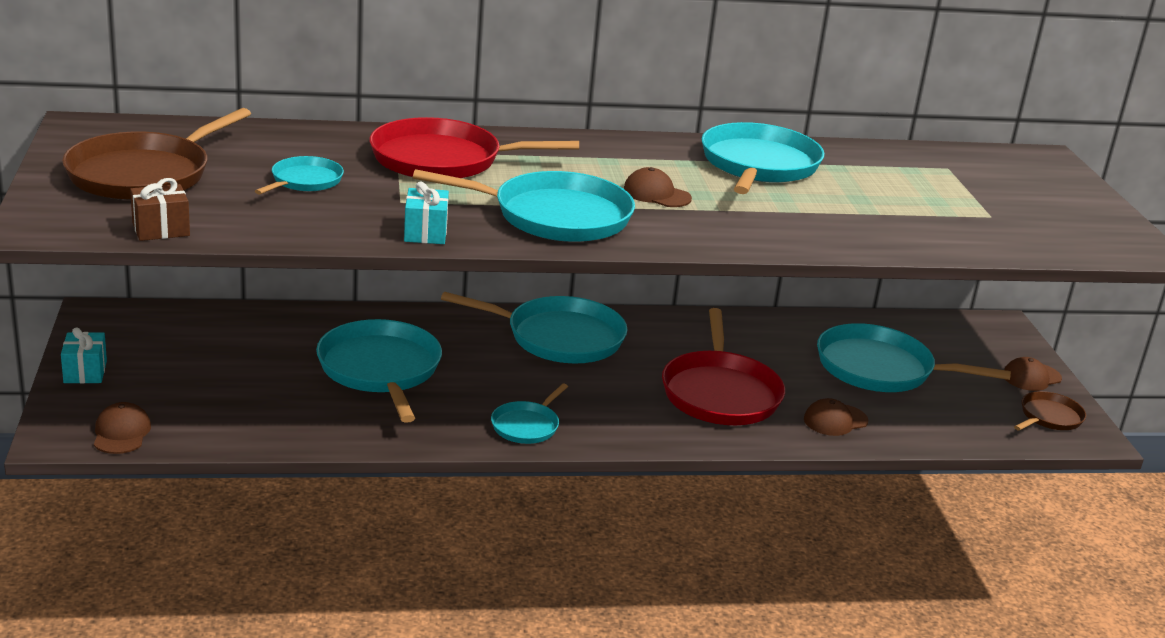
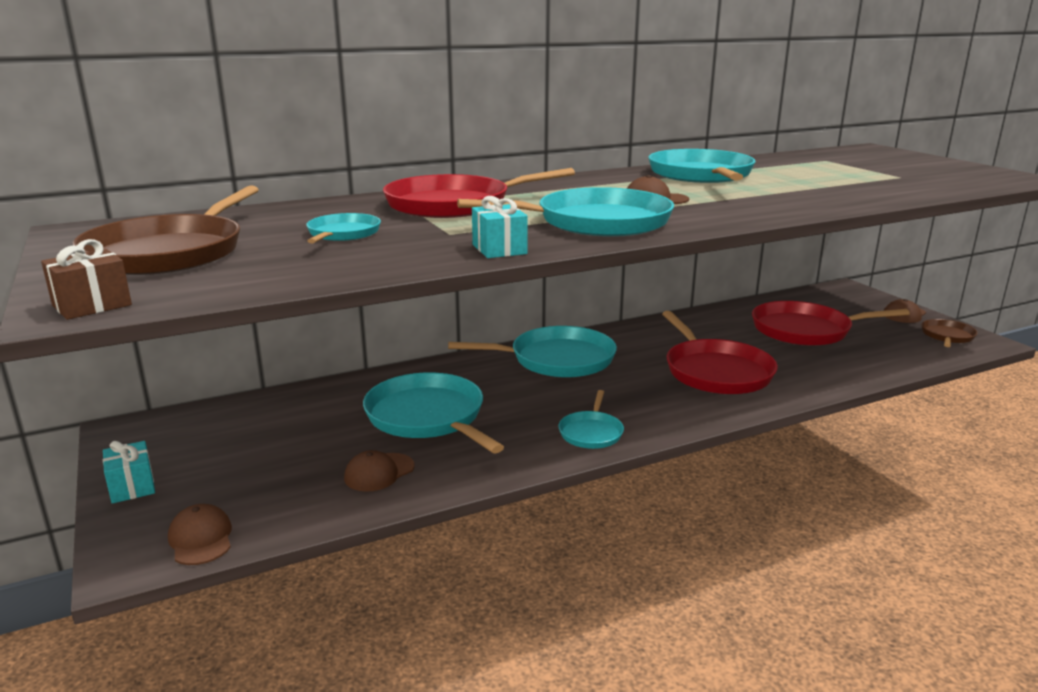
camera: 15 degrees left, 5 degrees down
brown gift [130,178,190,241] -> brown gift moved to [41,239,132,320]
brown cap [804,398,868,436] -> brown cap moved to [344,450,414,492]
turquoise pan [817,323,1011,392] -> red pan [752,301,910,346]

